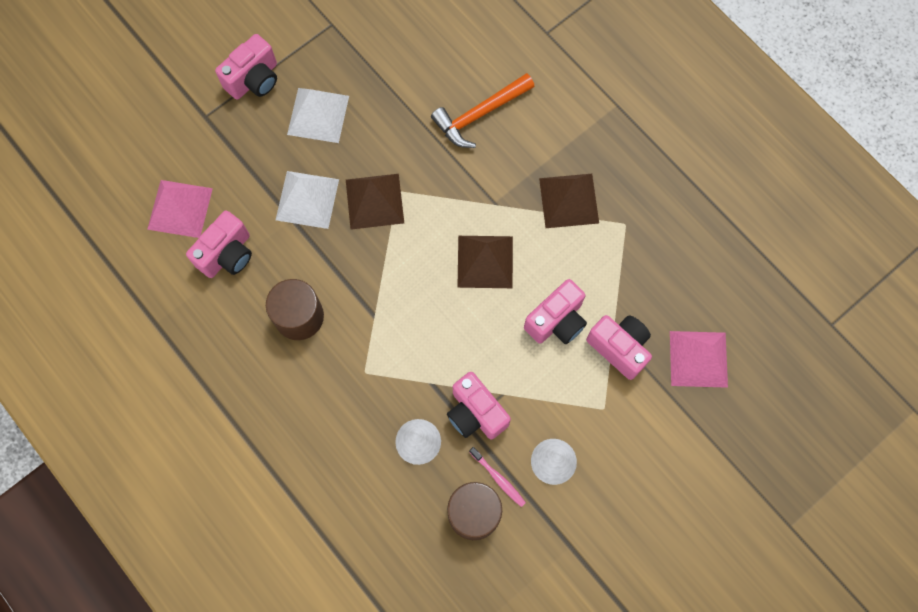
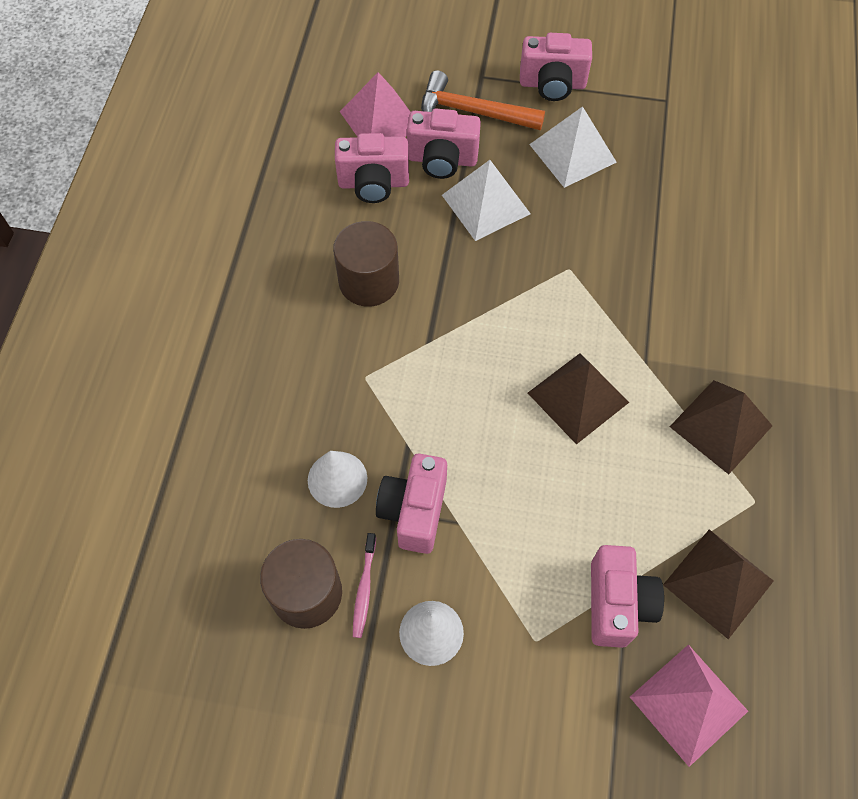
camera: 50 degrees right, 10 degrees down
brown pyramid [346,174,404,230] -> brown pyramid moved to [663,529,774,639]
orange hammer [431,73,535,148] -> orange hammer moved to [421,70,545,130]
pink camera [524,279,587,344] -> pink camera moved to [407,109,481,179]

